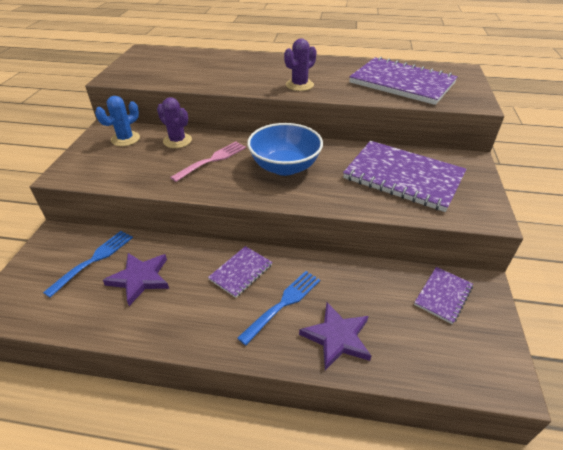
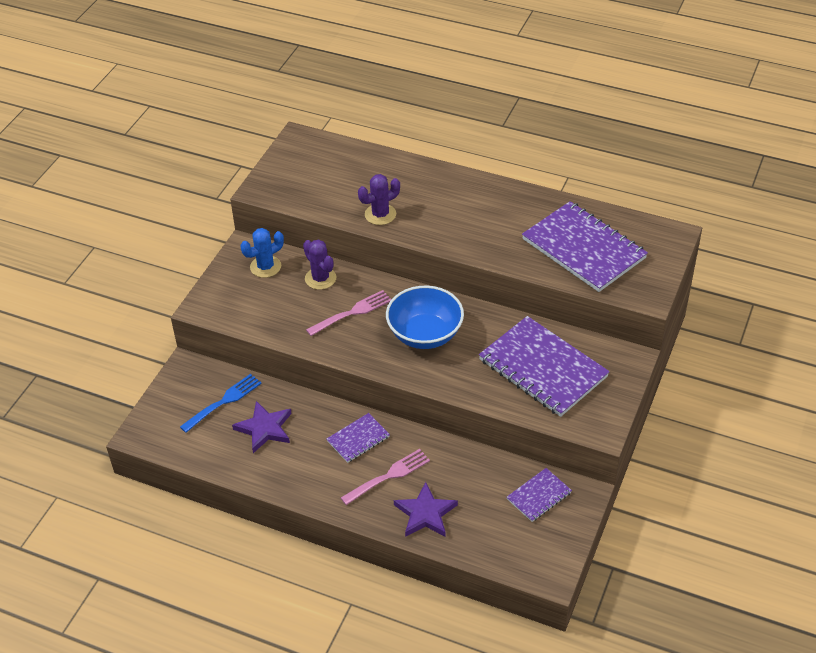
camera: 15 degrees right, 5 degrees up
blue fork [237,271,320,346] -> pink fork [341,449,430,505]
purple cactus [284,38,317,91] -> purple cactus moved to [358,174,400,225]

